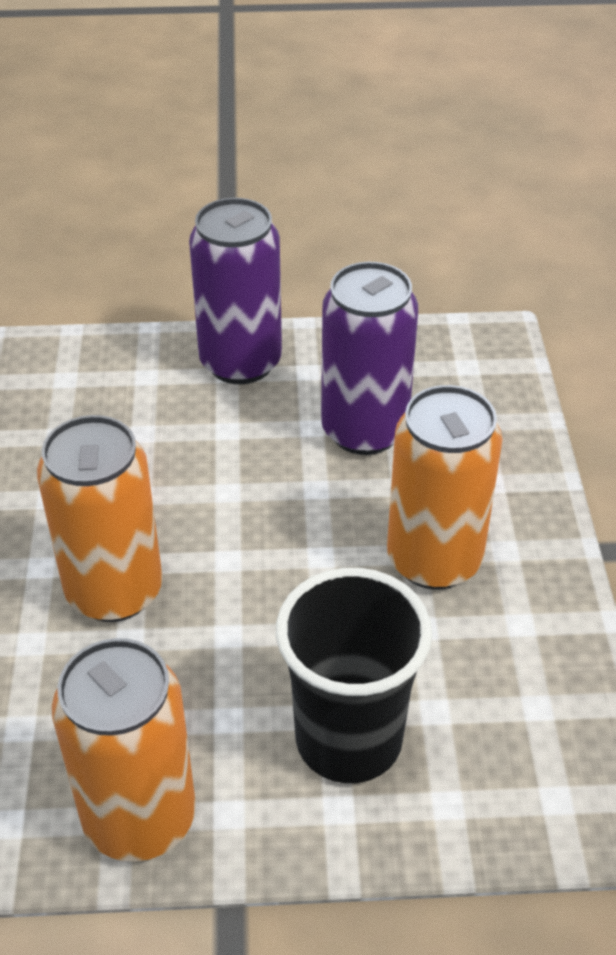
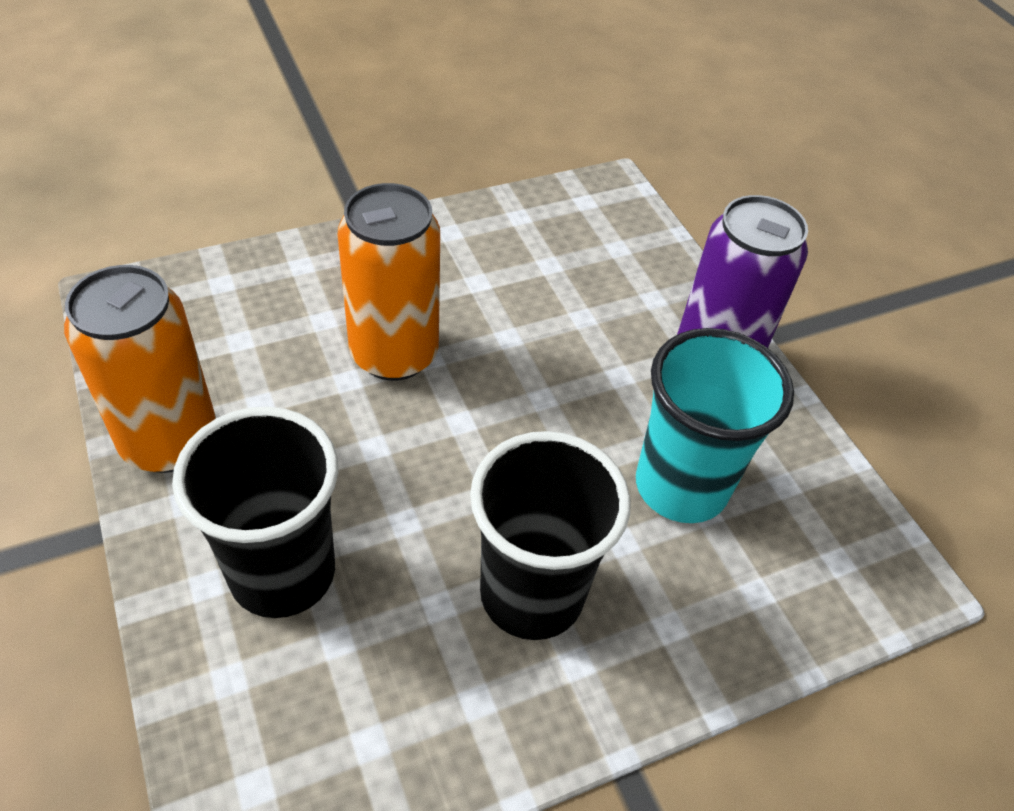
camera: 65 degrees right, 5 degrees up
purple can [321,262,418,455] -> turquoise cup [636,328,794,523]
orange can [387,385,503,590] -> black cup [470,431,631,640]

